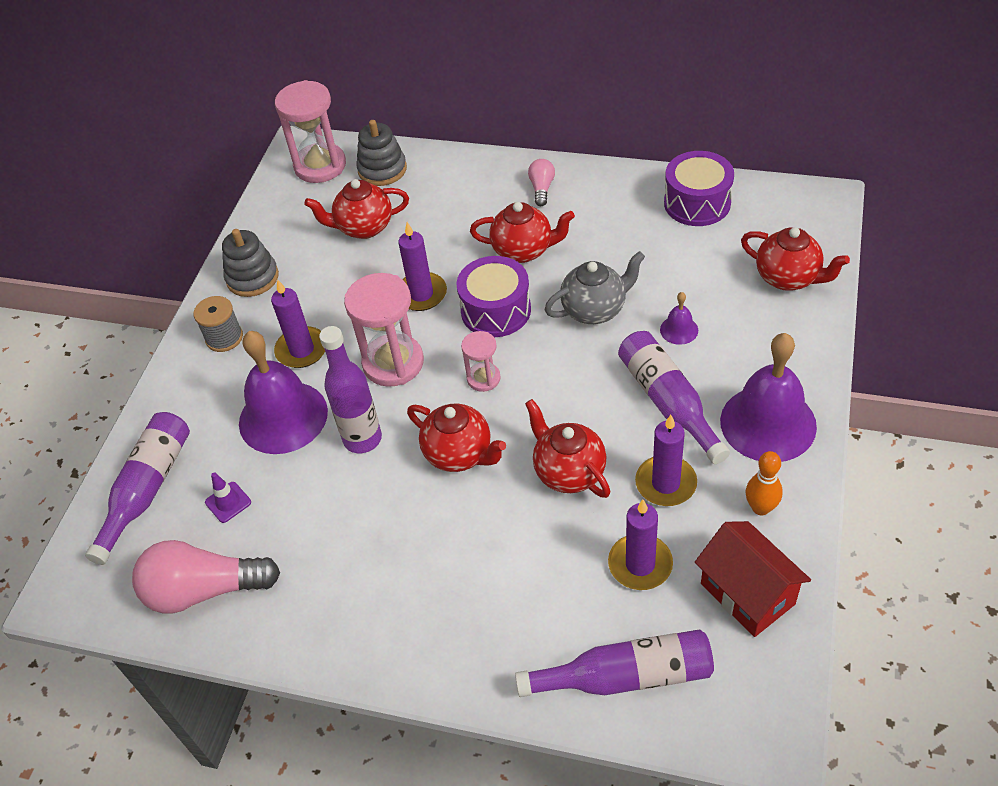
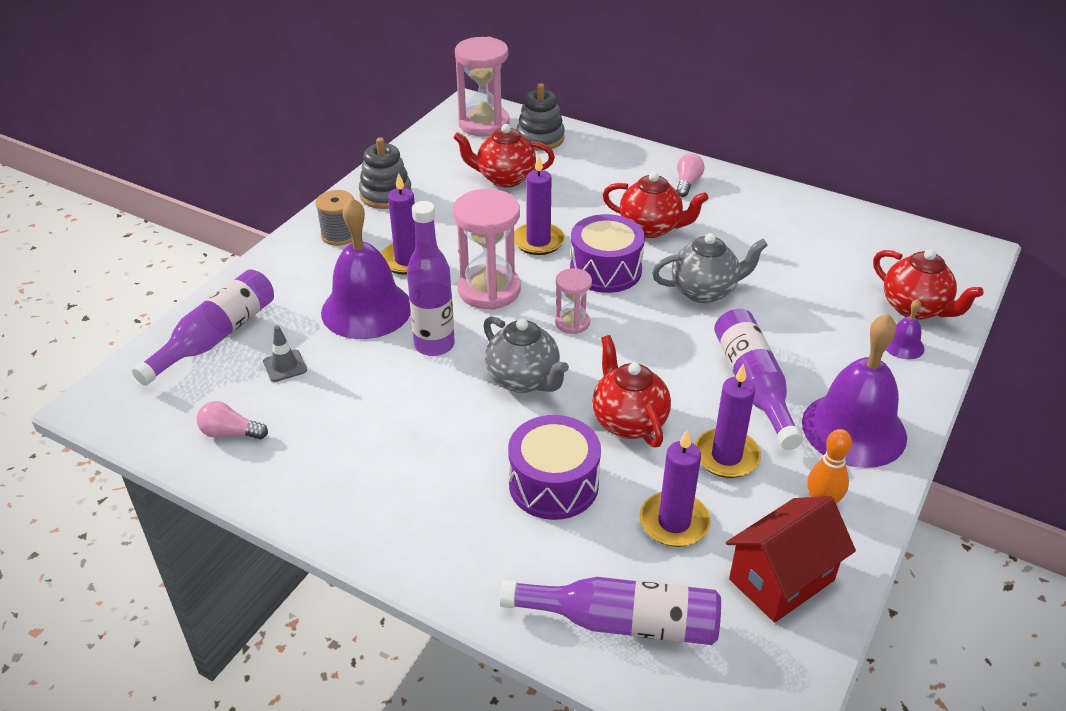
camera: 10 degrees right, 10 degrees down
pink light bulb [132,540,280,614] -> pink light bulb [197,401,268,440], size x0.49
purple traffic cone [205,472,251,523] -> grey traffic cone [263,325,307,382]
red teapot [407,404,506,472] -> grey teapot [484,316,569,393]
purple bell [660,292,698,345] -> purple bell moved to [886,299,925,359]
purple drum [664,151,734,226] -> purple drum moved to [508,415,601,520]
red house [695,521,811,637] -> red house turned 75 degrees clockwise [726,496,856,622]

